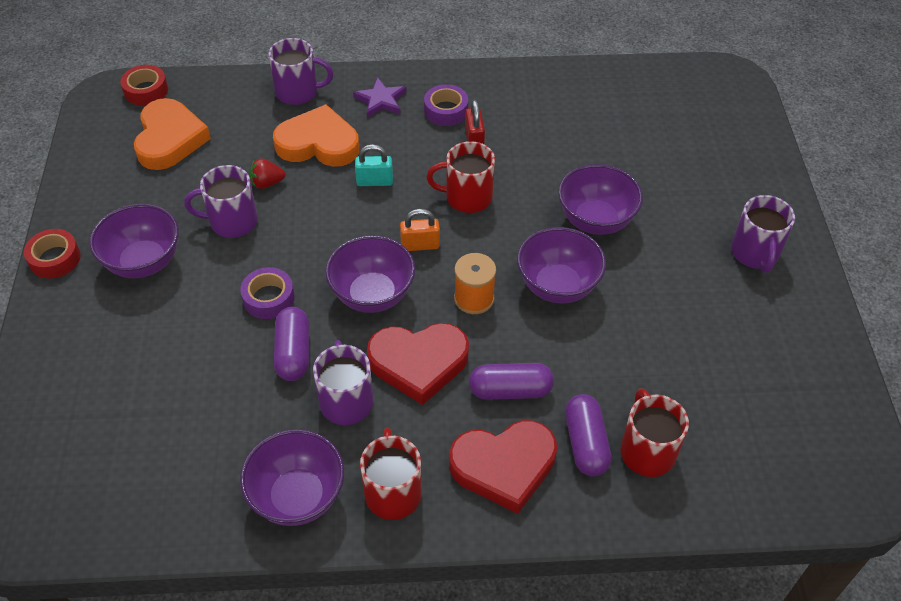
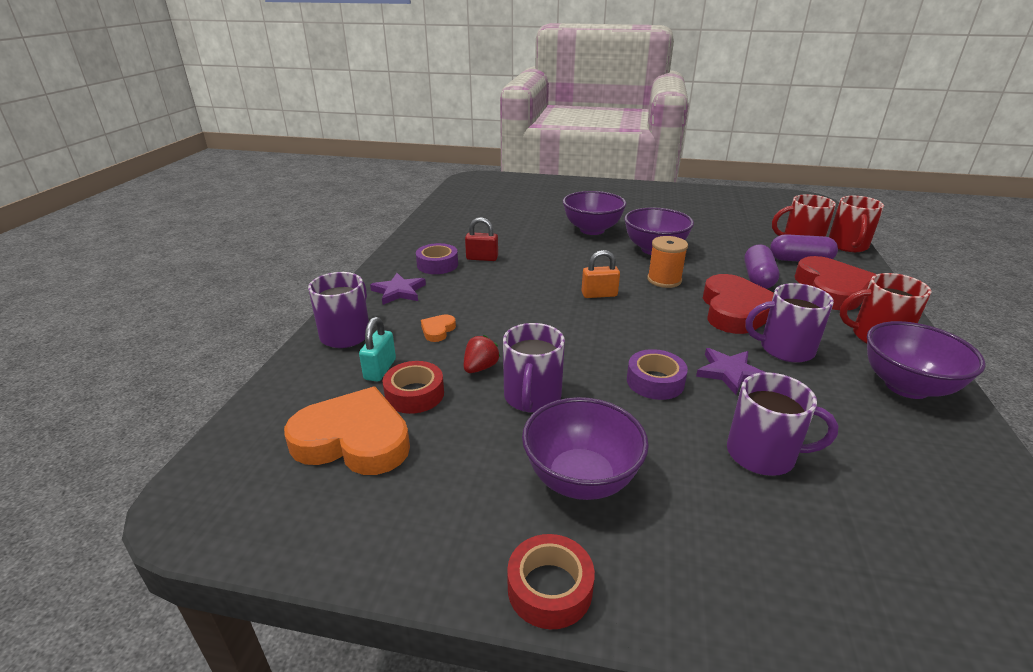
camera: 75 degrees left, 20 degrees down
red tape [120,65,168,106] -> red tape moved to [383,361,444,414]
red strawberry [250,159,286,189] -> red strawberry turned 150 degrees counterclockwise [464,335,500,373]
orange heart [273,104,359,167] -> orange heart [421,314,456,342], size x0.43
purple capsule [274,307,309,381] -> purple star [696,348,764,395]
purple bowl [326,235,415,313] -> none
turquoise padlock [355,144,393,186] -> turquoise padlock moved to [359,317,396,382]
orange padlock [400,209,440,251] -> orange padlock turned 75 degrees clockwise [581,250,620,298]
red mug [426,141,495,213] -> red mug moved to [829,196,884,252]
purple mug [731,195,795,272] -> purple mug moved to [727,372,838,476]

